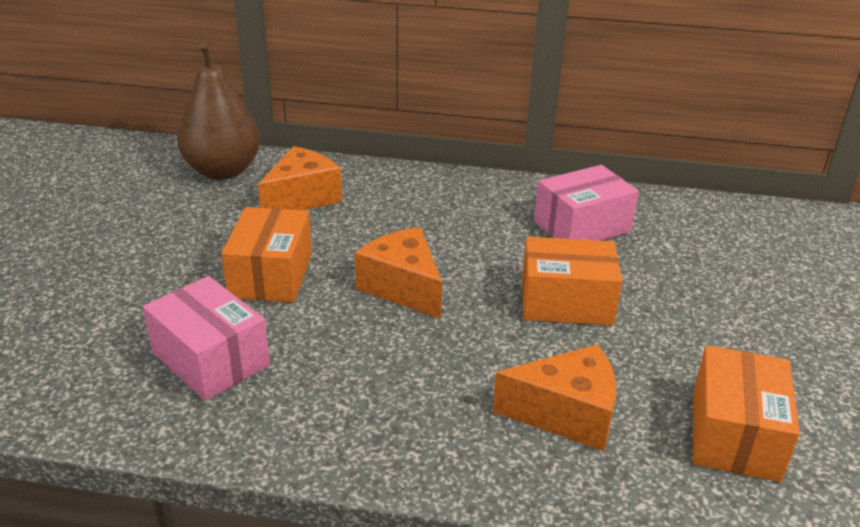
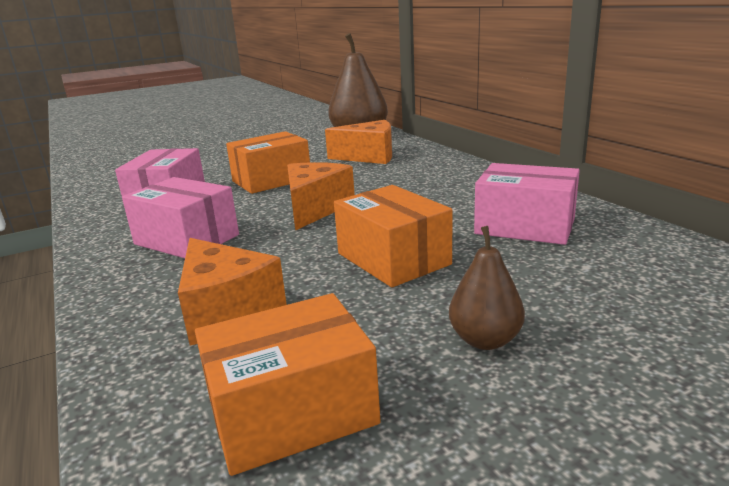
camera: 55 degrees right, 10 degrees down
none -> pink box [122,177,239,258]
none -> brown pear [449,226,525,350]

